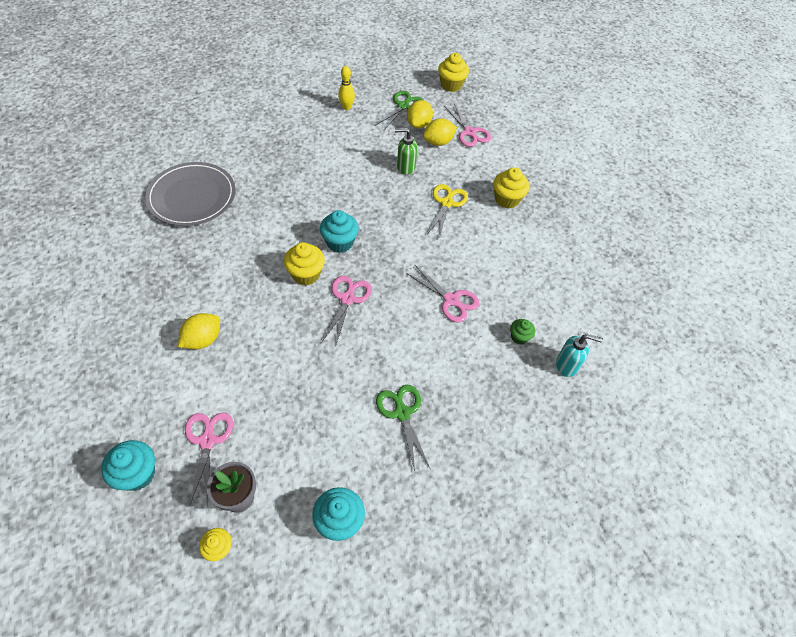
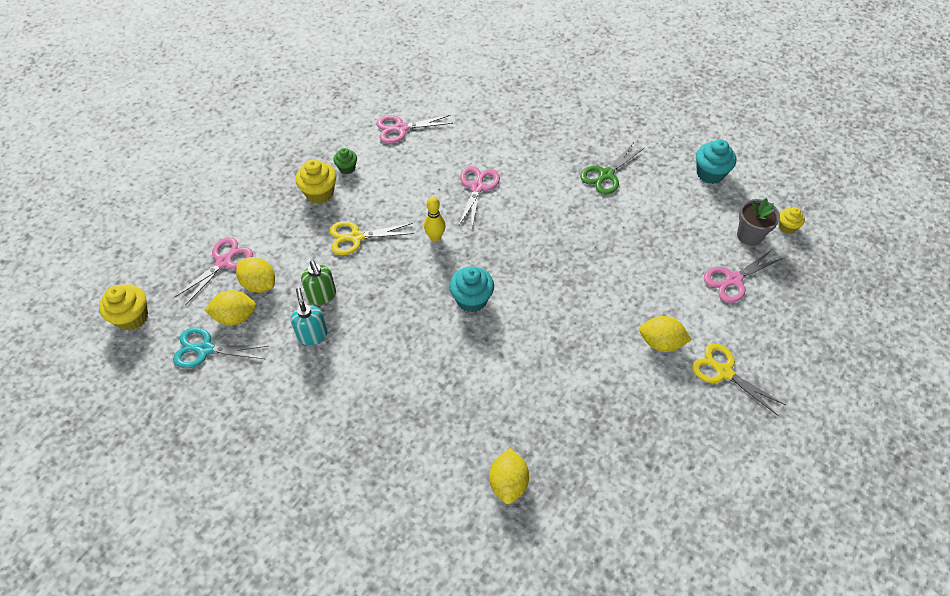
camera: 115 degrees left, 0 degrees up
turquoise cupcake [101,440,155,491] -> none
grey plate [145,162,236,226] -> yellow lemon [489,448,529,504]
yellow cupcake [284,242,325,285] -> none
pink scissors [322,276,372,344] -> pink scissors moved to [376,115,453,144]
yellow bowling pin [338,66,355,110] -> yellow bowling pin moved to [424,196,445,241]
green scissors [375,91,423,130] -> turquoise scissors [173,328,267,368]
green cupcake [510,319,535,345] -> green cupcake moved to [333,148,357,174]
turquoise soap dispenser [556,334,603,377] -> turquoise soap dispenser moved to [291,288,328,345]
none -> yellow scissors [692,344,785,416]

